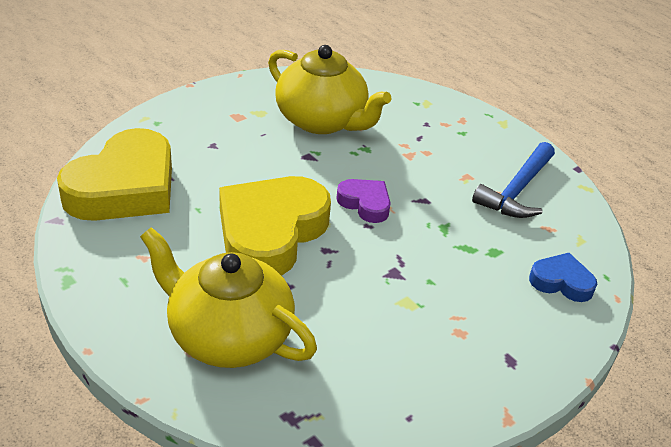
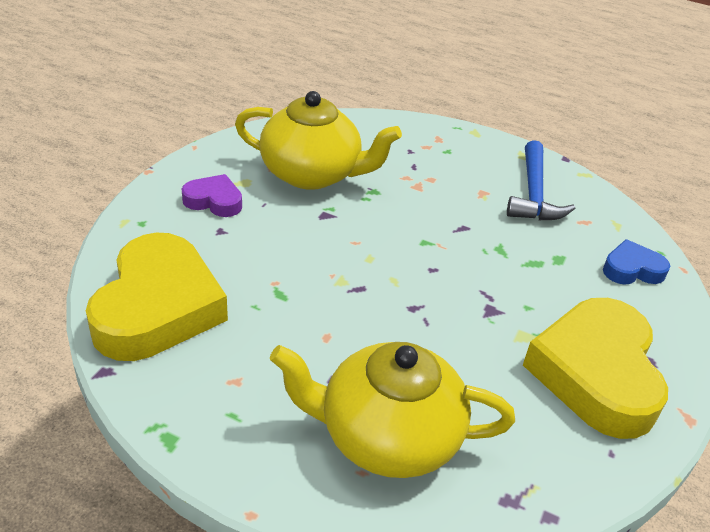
camera: 25 degrees left, 0 degrees up
yellow heart [219,176,331,276] -> yellow heart moved to [523,298,668,439]
purple heart [336,179,391,223] -> purple heart moved to [182,174,242,217]

